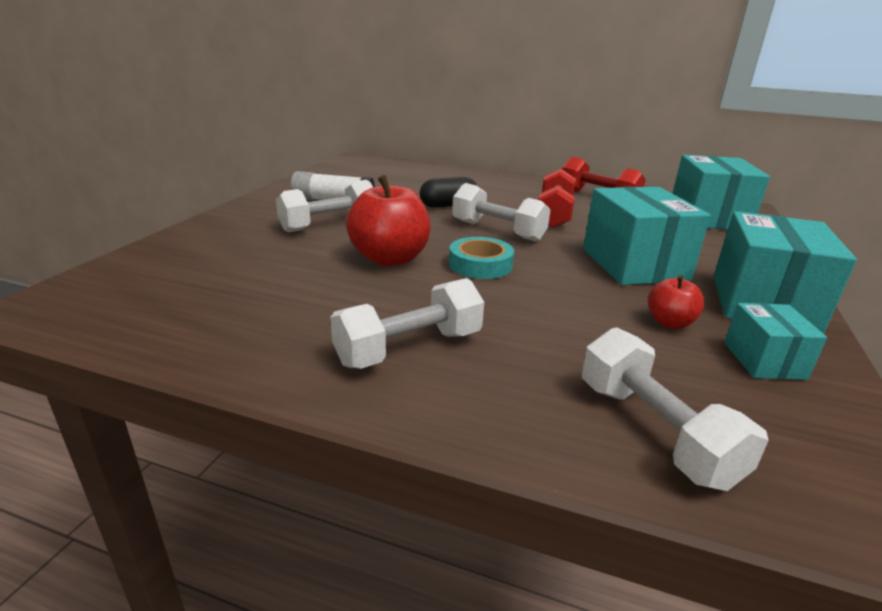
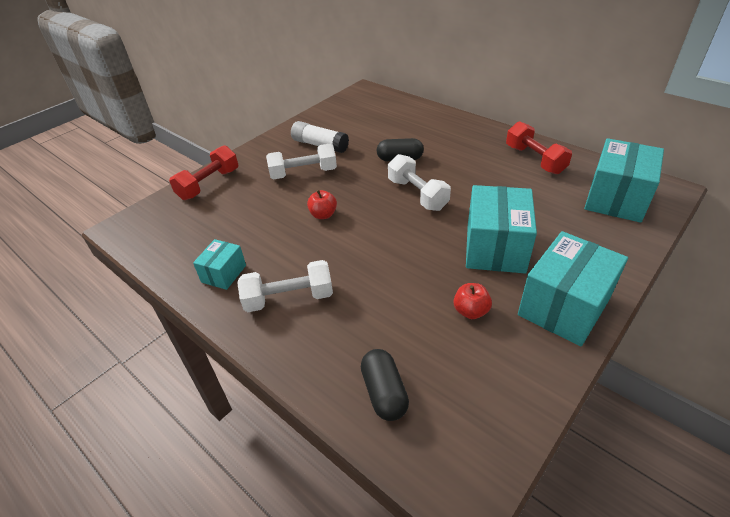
camera: 25 degrees right, 15 degrees up
red apple [346,175,431,266] -> red apple [307,190,337,219], size x0.52
turquoise tape [449,237,514,279] -> none
red dumbbell [538,168,576,228] -> red dumbbell moved to [169,145,238,200]
white dumbbell [582,327,769,491] -> black capsule [361,349,409,421]
turquoise box [724,303,827,380] -> turquoise box moved to [193,239,246,290]

